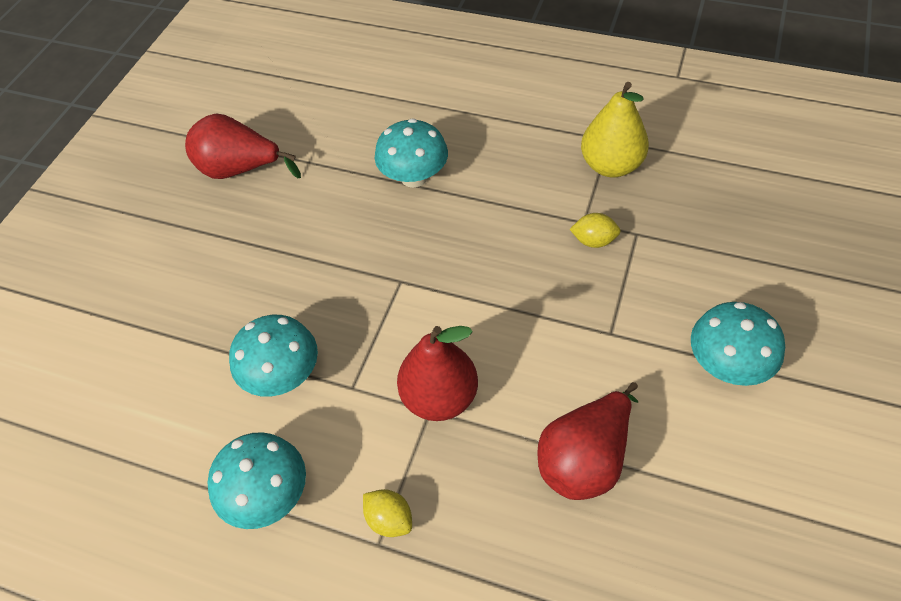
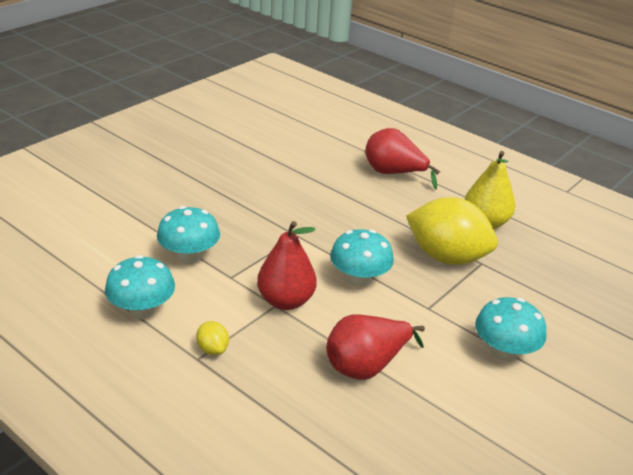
camera: 15 degrees right, 20 degrees down
red pear [185,114,301,179] -> red pear moved to [365,128,440,190]
turquoise mushroom [375,119,448,188] -> turquoise mushroom moved to [330,229,394,287]
yellow lemon [570,213,621,248] -> yellow lemon [406,197,498,265], size x2.46

